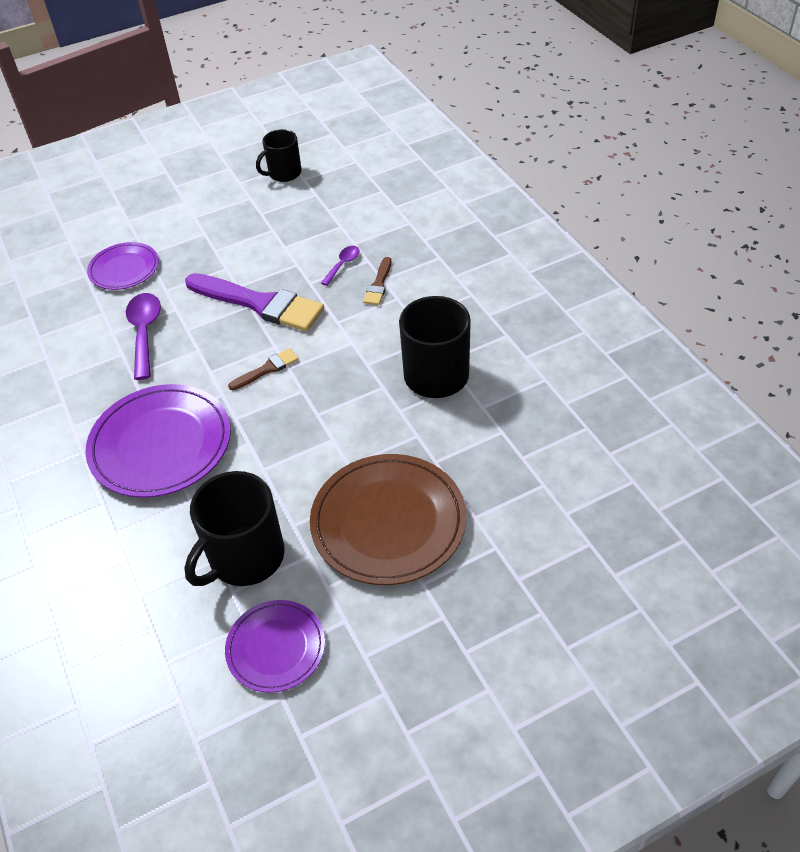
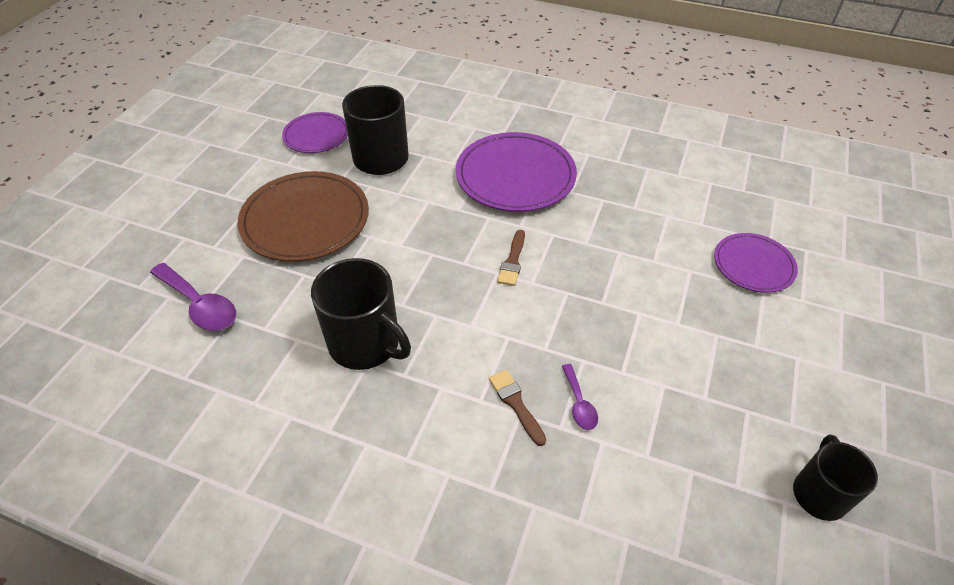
camera: 135 degrees right, 0 degrees up
purple spoon [126,293,161,380] -> purple spoon moved to [150,263,236,331]
purple brush [185,273,324,331] -> none

